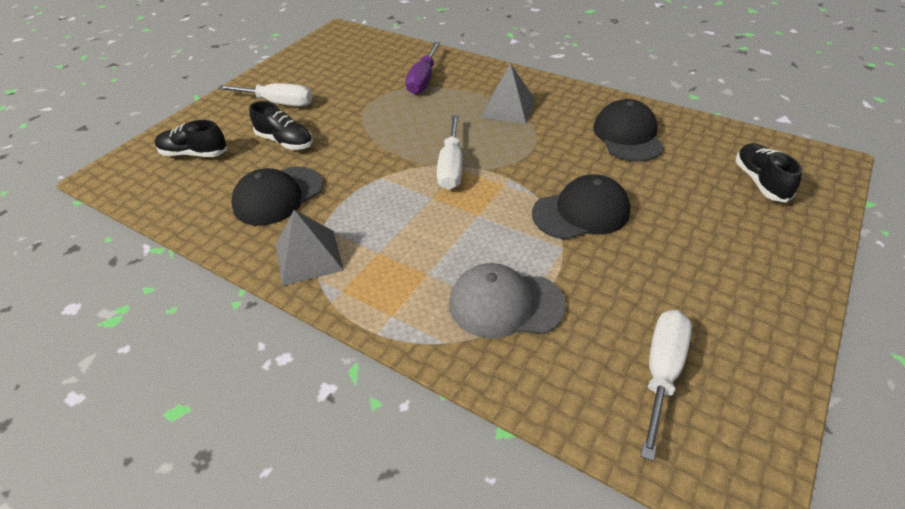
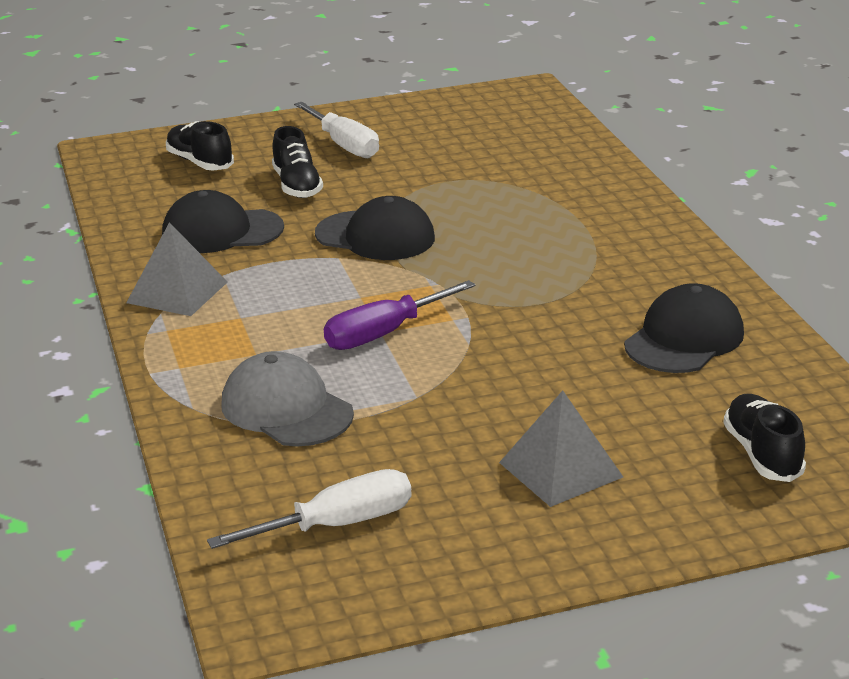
camera: 40 degrees right, 15 degrees down
purple screwdriver [405,42,440,95] -> purple screwdriver moved to [324,280,476,350]
white screwdriver [437,115,462,190] -> none
grey pyramid [481,63,535,124] -> grey pyramid moved to [499,390,623,507]
black cap [532,174,630,240] -> black cap moved to [315,196,435,260]
black shoe [735,143,802,203] -> black shoe turned 45 degrees counterclockwise [723,394,806,482]

